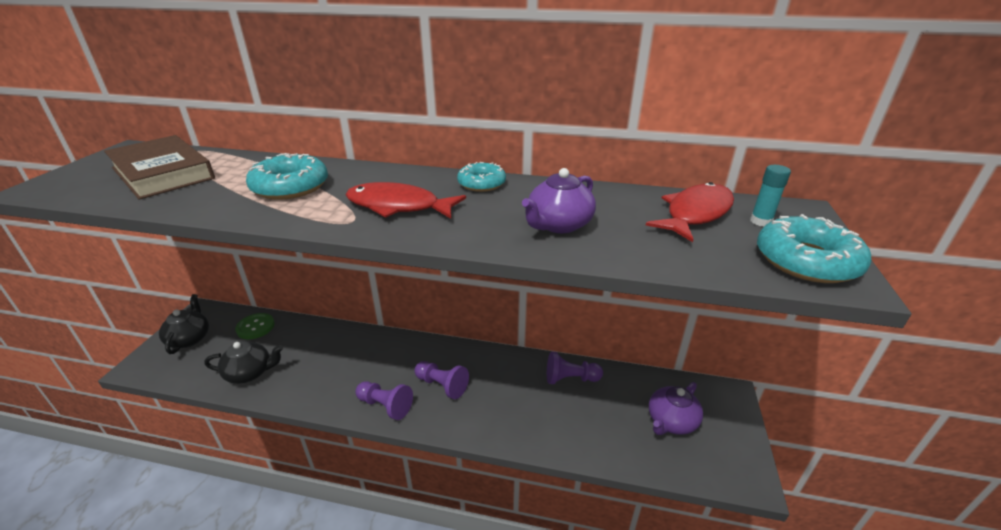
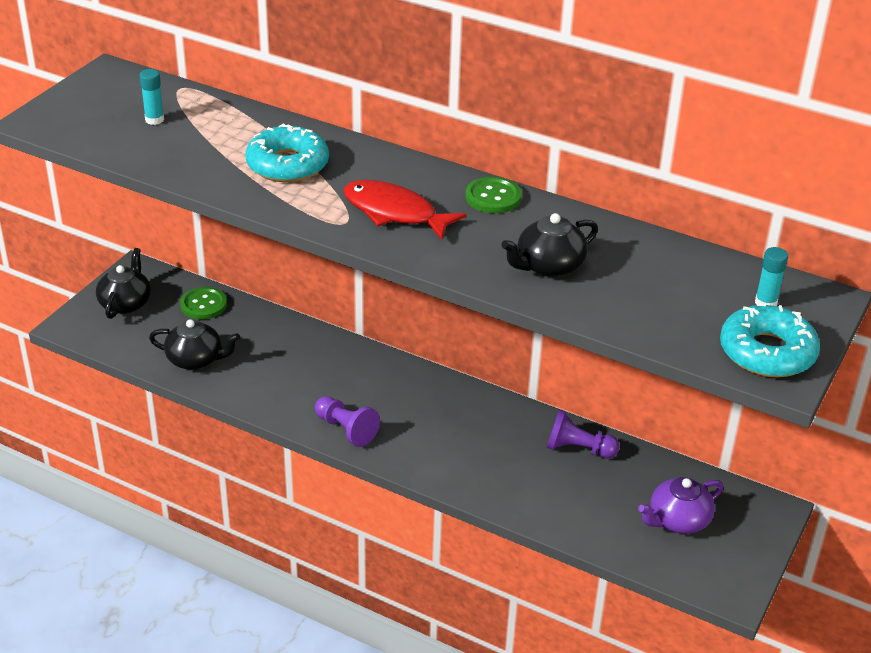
camera: 15 degrees right, 5 degrees up
brown book [104,135,215,200] -> turquoise glue stick [139,69,164,125]
purple pawn [415,361,469,399] -> none
turquoise donut [457,162,506,192] -> green button [465,177,521,213]
purple teapot [522,168,596,233] -> black teapot [501,213,598,277]
red fish [646,182,734,242] -> none

